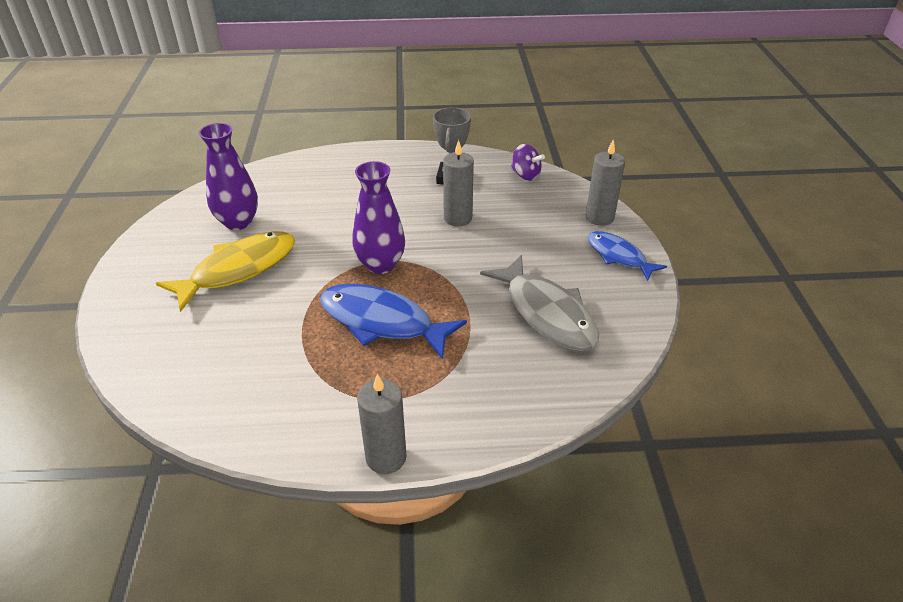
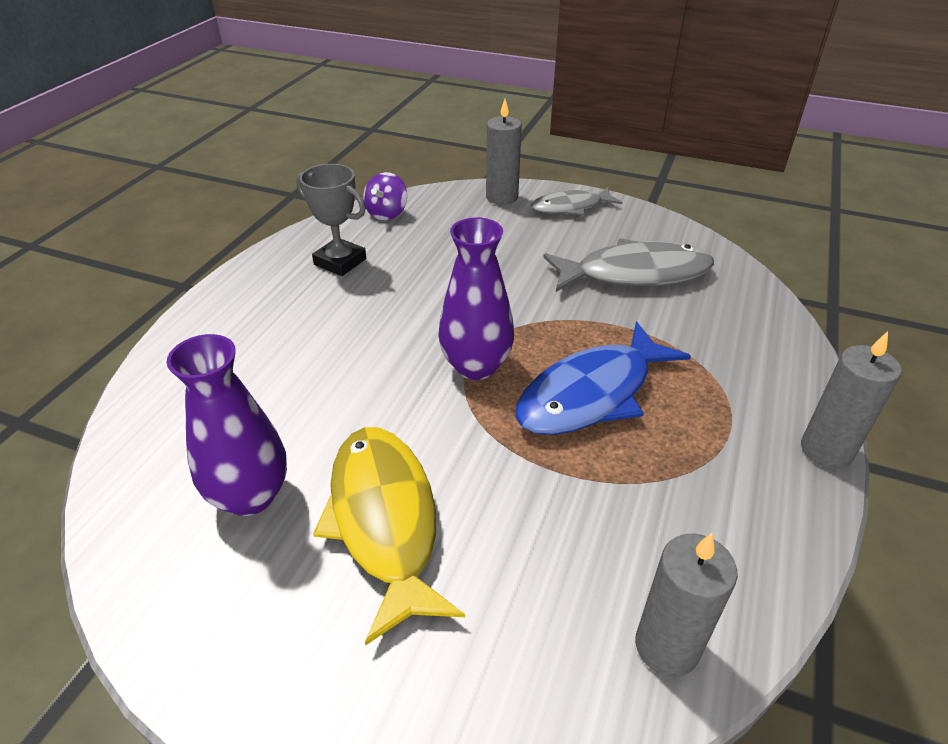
camera: 65 degrees left, 0 degrees up
grey candle [443,140,474,226] -> grey candle moved to [635,533,738,677]
purple spinning top [511,144,545,181] -> purple spinning top turned 135 degrees clockwise [363,172,407,220]
blue fish [588,231,667,281] -> grey fish [531,187,622,216]

